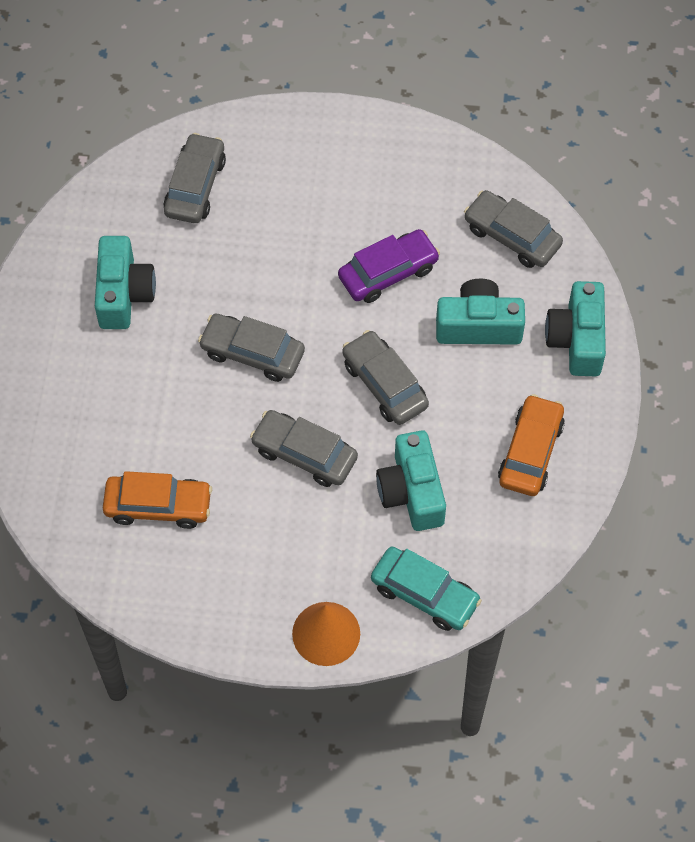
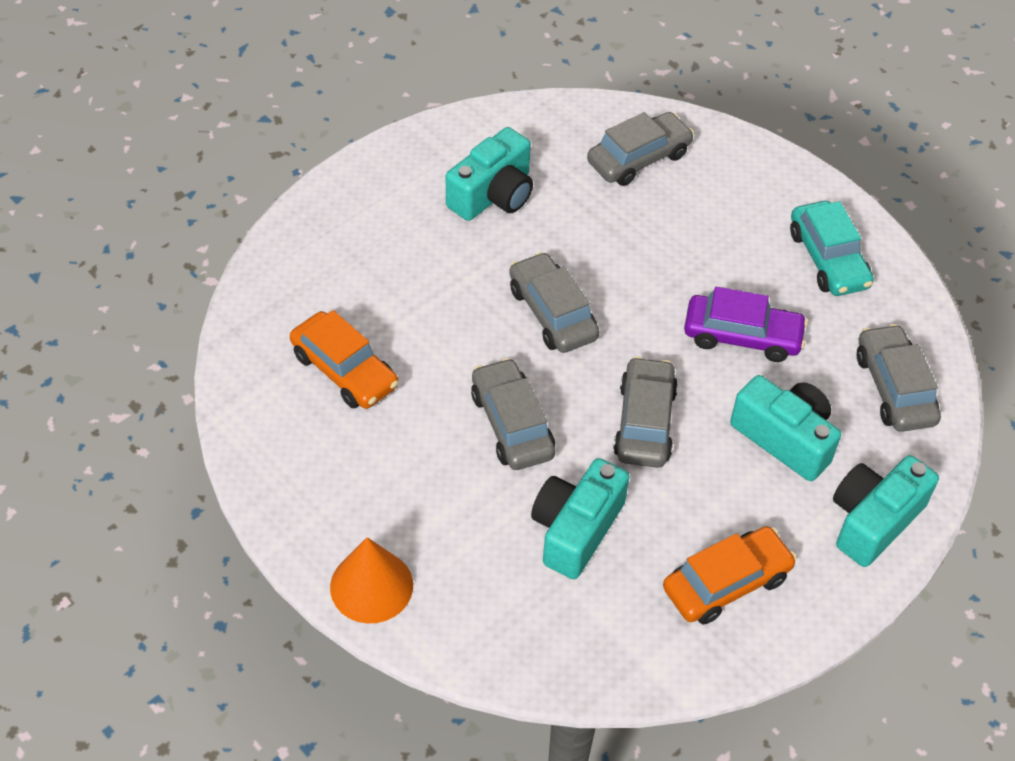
camera: 40 degrees right, 10 degrees down
turquoise car [371,547,482,631] -> turquoise car moved to [790,201,874,296]

